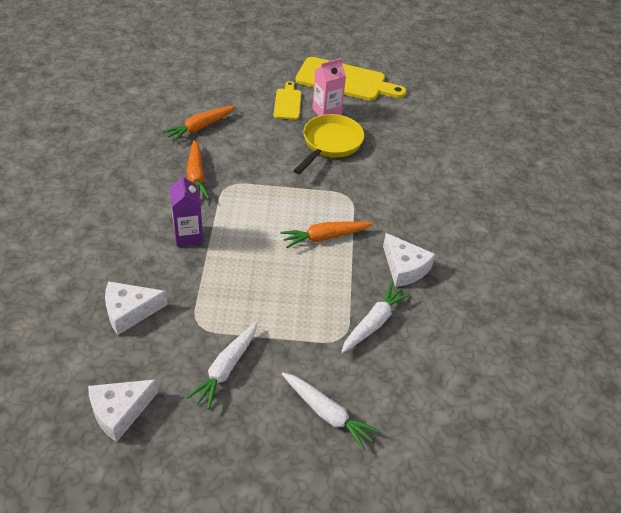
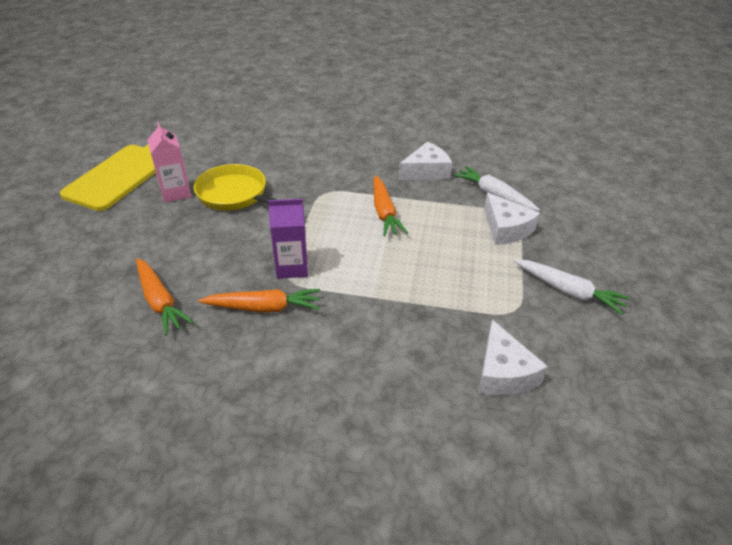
camera: 80 degrees left, 5 degrees down
white cheese [88,379,158,442] -> white cheese moved to [484,193,540,245]
purple carton [170,174,203,247] -> purple carton moved to [268,199,308,279]
yellow cutting board [274,81,302,120] -> none
white carrot [282,373,380,451] -> none

